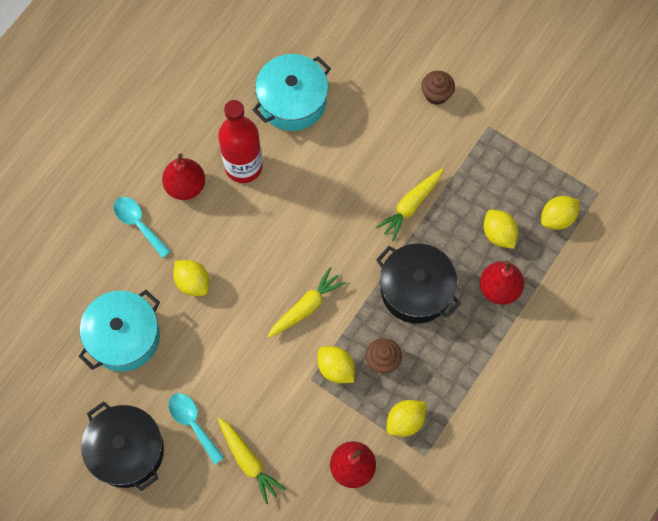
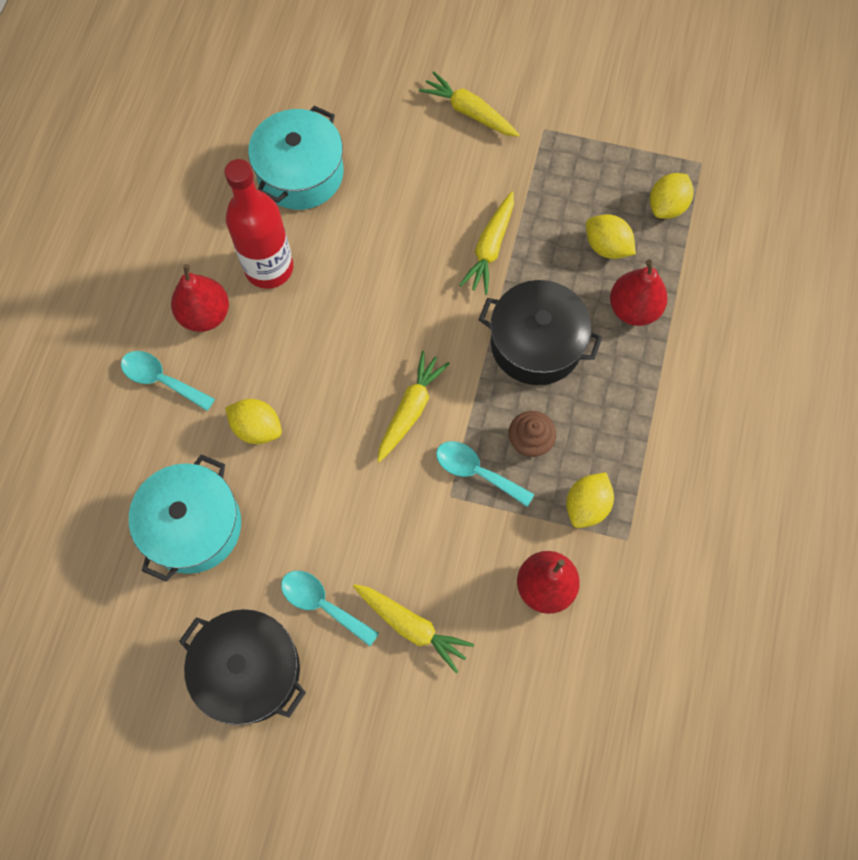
camera: 20 degrees left, 0 degrees up
yellow lemon [318,346,355,383] -> turquoise spoon [436,441,534,507]
brown cupcake [421,71,455,105] -> yellow carrot [419,72,520,137]

